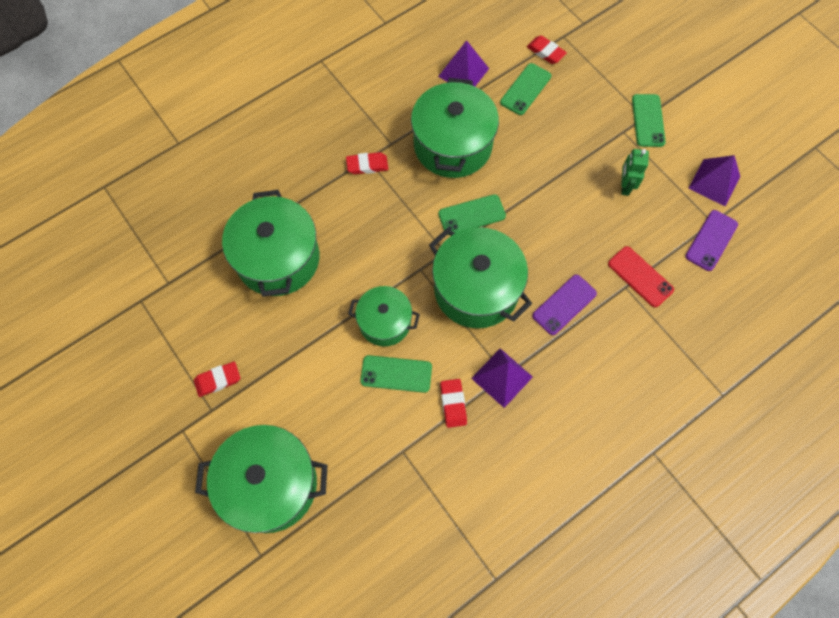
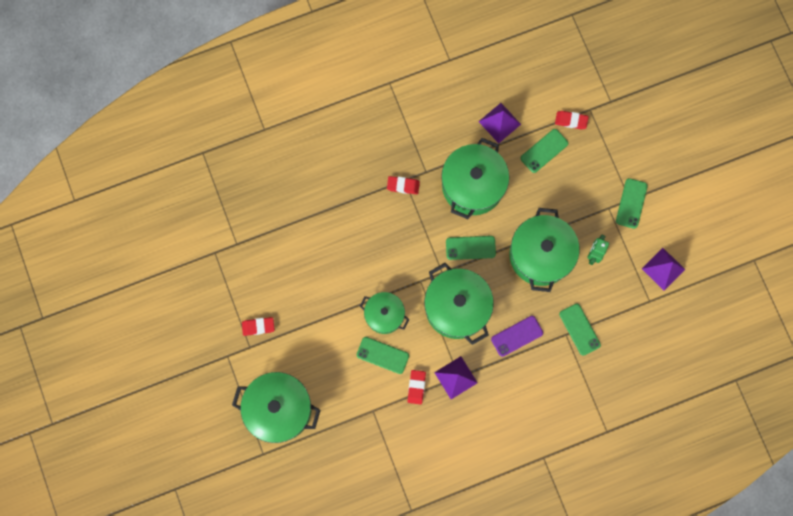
camera: 15 degrees right, 10 degrees up
green pot [222,190,319,297] -> green pot moved to [510,208,580,292]
red eraser [527,35,567,64] -> red eraser turned 45 degrees counterclockwise [555,111,589,129]
red phone [608,246,674,307] -> green phone [559,304,601,356]
purple phone [685,210,738,271] -> none

